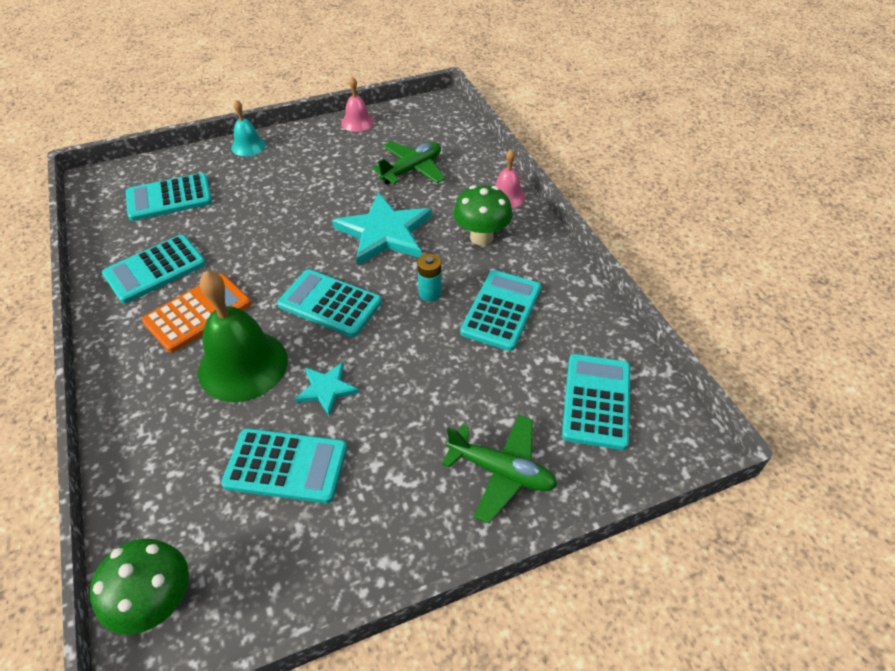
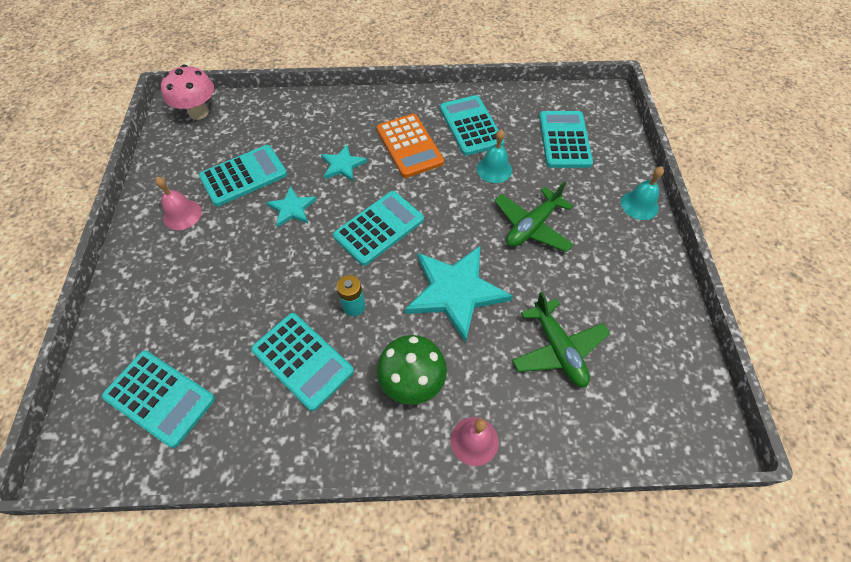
camera: 110 degrees right, 10 degrees up
green mushroom [90,539,189,635] -> pink mushroom [161,65,214,120]
green bell [198,271,288,402] -> turquoise star [321,145,367,181]
turquoise calculator [221,428,347,503] -> turquoise calculator turned 150 degrees counterclockwise [199,145,287,206]
pink bell [341,77,374,132] -> pink bell moved to [155,177,202,230]
green plane [442,415,557,524] -> green plane moved to [494,181,574,252]
none -> turquoise bell [477,129,512,183]

